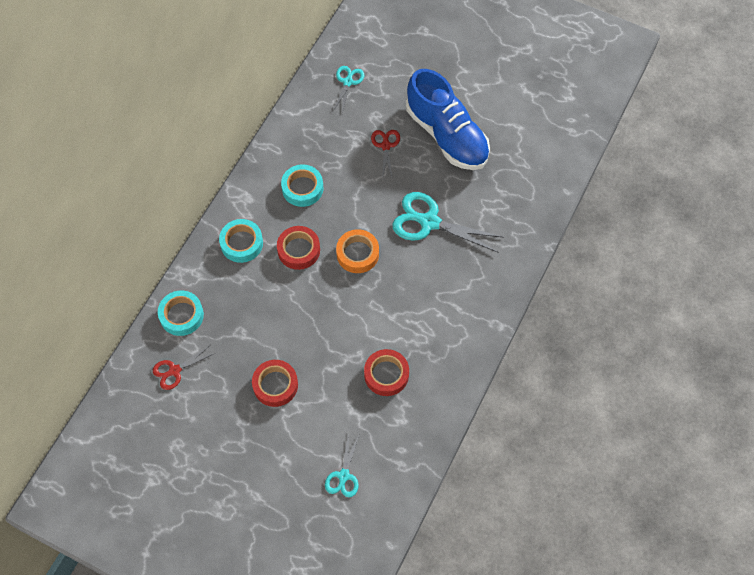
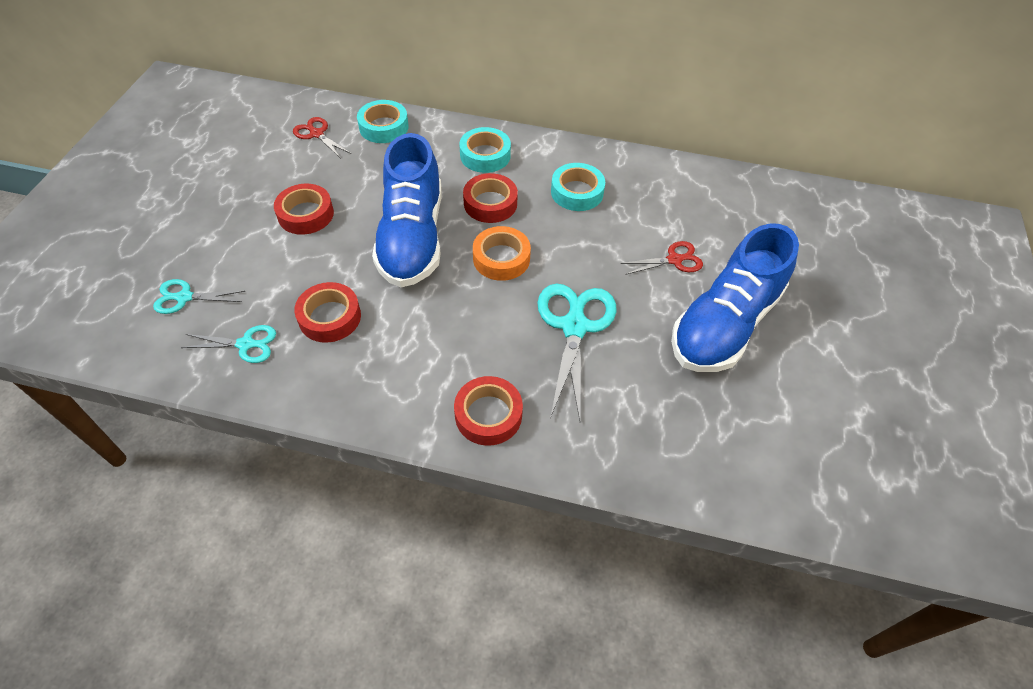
camera: 75 degrees right, 10 degrees down
turquoise scissors [333,66,365,114] -> turquoise scissors moved to [181,325,276,363]
none -> blue shoe [372,133,442,287]
none -> red tape [454,376,523,446]

